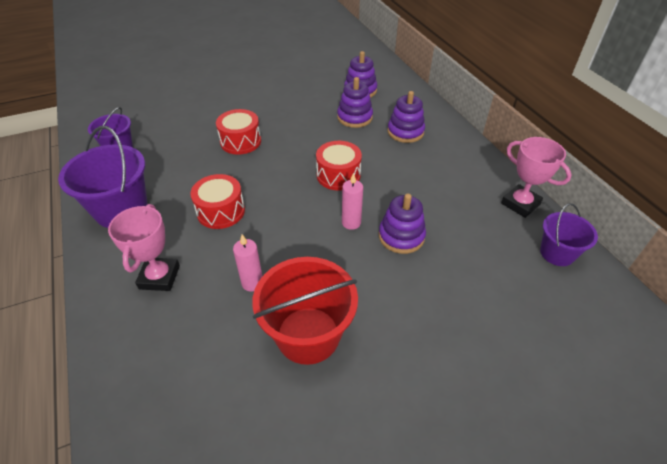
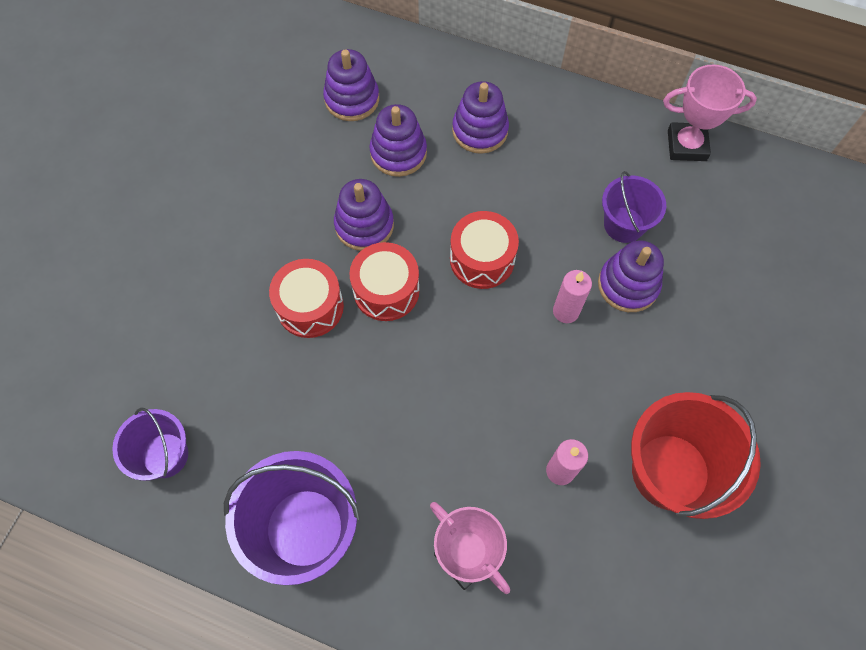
camera: 45 degrees left, 20 degrees up
red drum [190,174,245,229] -> red drum moved to [349,242,420,321]
purple bucket [540,203,598,266] -> purple bucket moved to [602,171,666,243]
none -> purple stacking toy [334,179,394,251]

